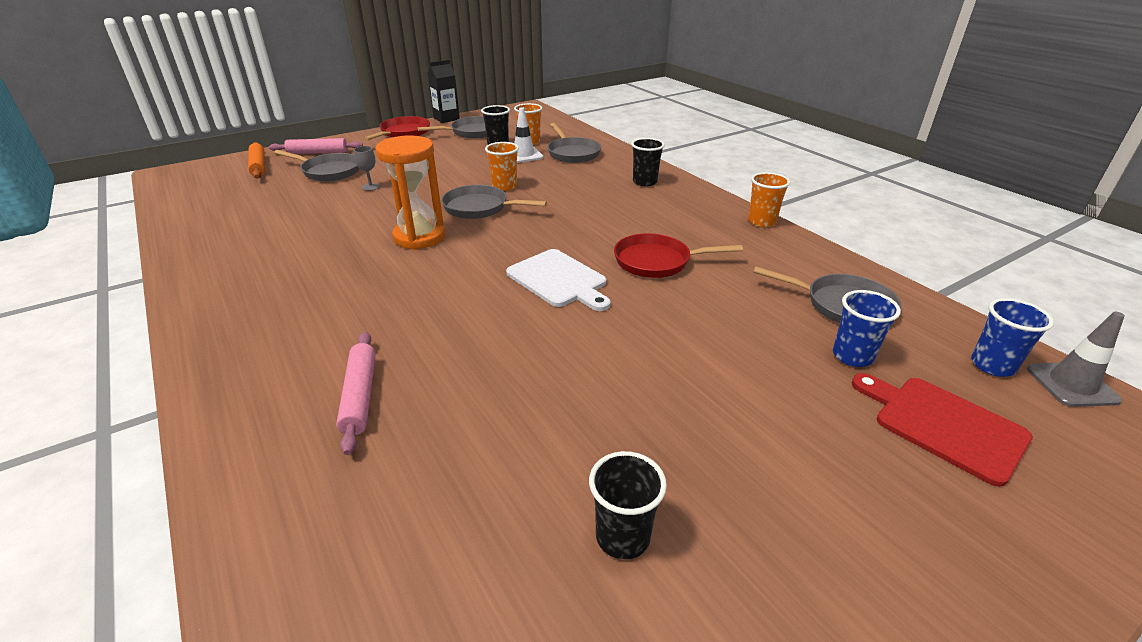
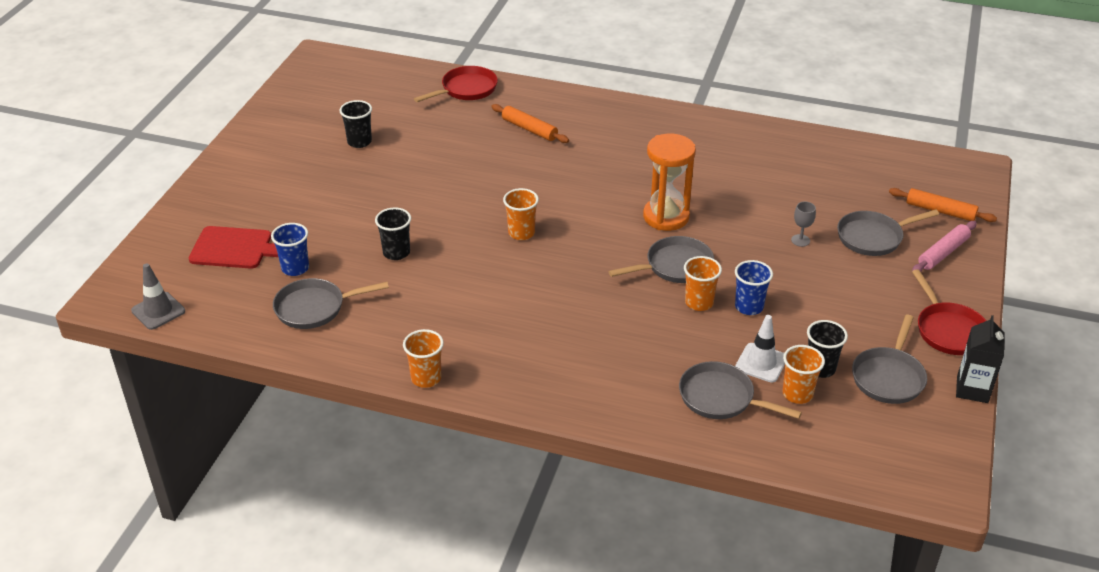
camera: 140 degrees right, 5 degrees up
pink rolling pin [336,332,376,455] -> orange rolling pin [491,104,569,143]
white cutting board [506,249,611,311] -> orange cup [503,188,539,240]
red pan [614,233,743,278] -> red pan moved to [414,66,498,102]
black cup [631,138,665,186] -> black cup moved to [375,208,411,260]
blue cup [971,298,1054,377] -> blue cup moved to [735,260,773,315]

